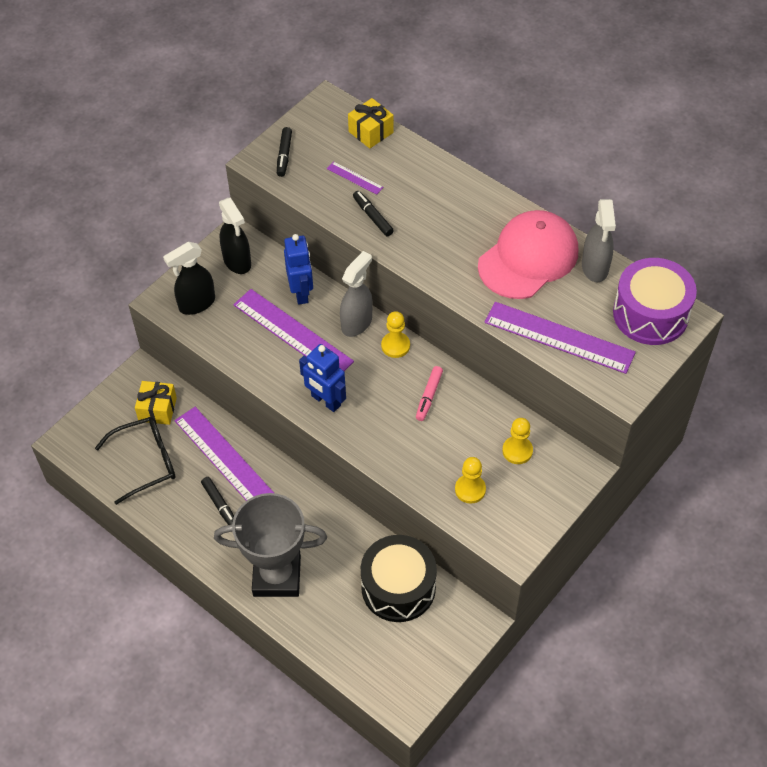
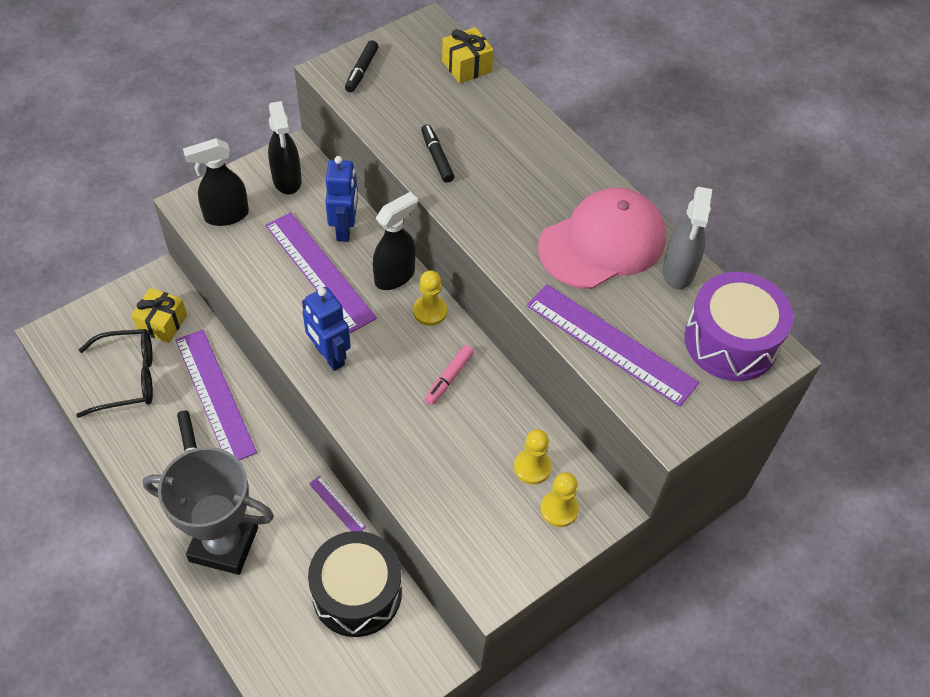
camera: 10 degrees right, 0 degrees up
purple ruler [327,162,383,195] -> purple ruler moved to [309,476,366,531]
grey spray bottle [340,251,373,337] -> black spray bottle [373,192,418,290]
yellow pawn [455,457,486,504] -> yellow pawn moved to [540,472,579,527]

